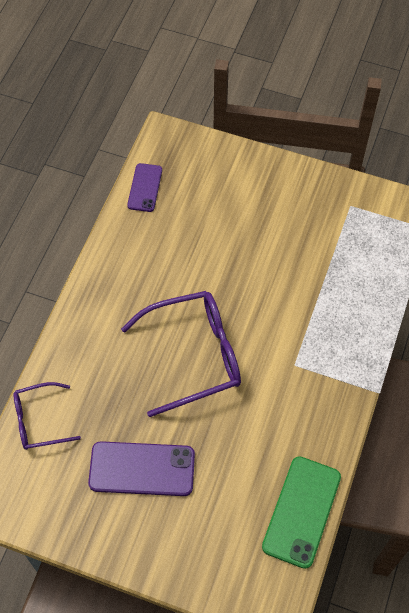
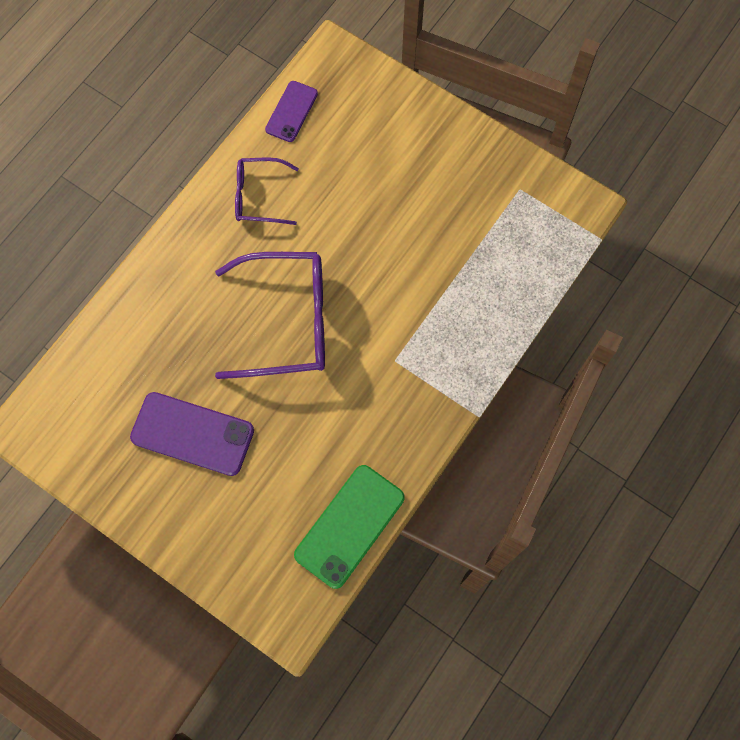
camera: 15 degrees right, 10 degrees up
purple glasses [13,382,81,450] -> purple glasses moved to [235,158,299,225]

